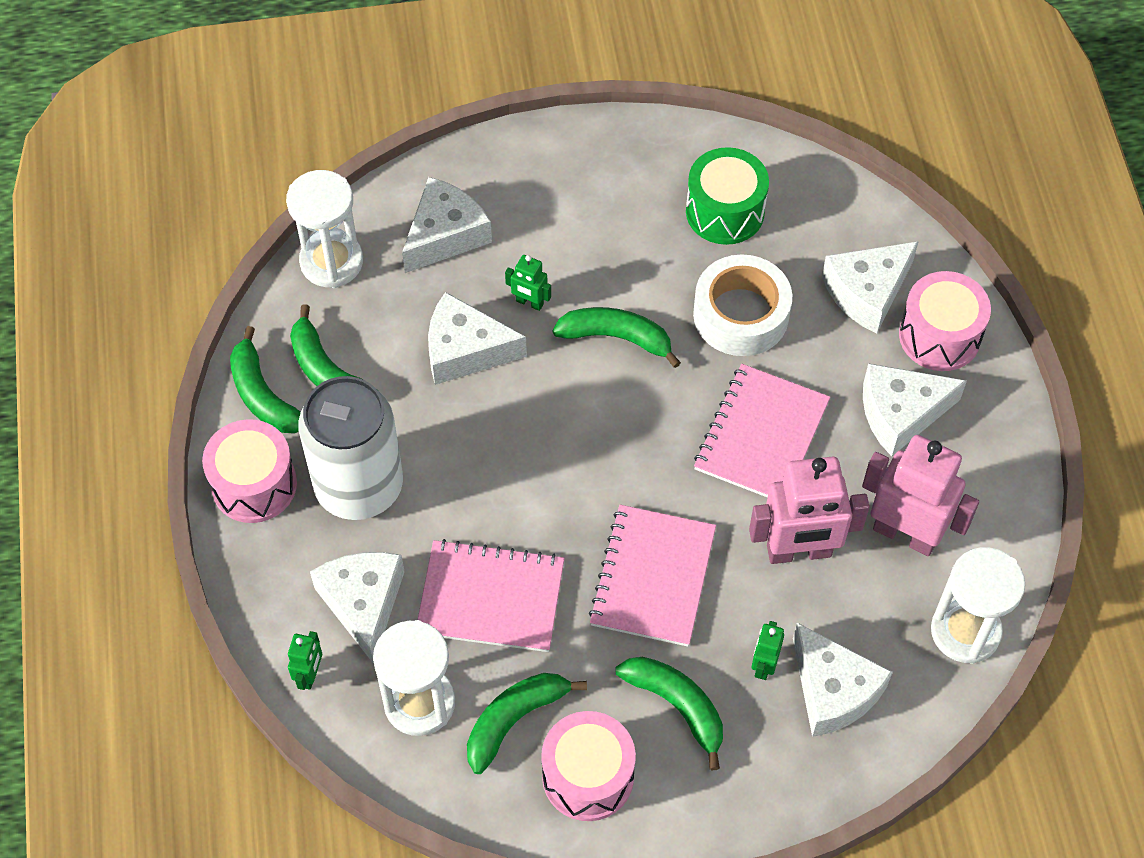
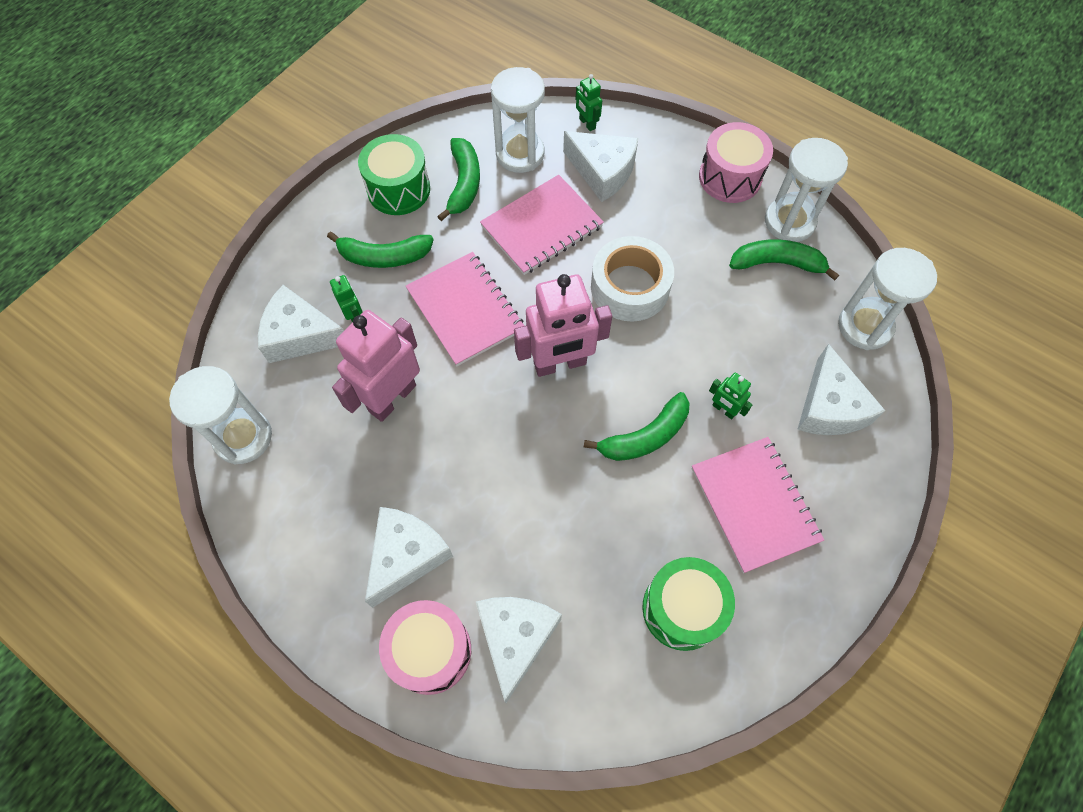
camera: 135 degrees right, 5 degrees up
green banana [230,326,301,433] -> white hourglass [765,138,848,242]
white can [298,376,403,520] -> none
white cheese [428,292,527,385] -> none
green robot [505,255,551,311] -> green robot turned 120 degrees counterclockwise [709,373,753,419]
pink drum [541,711,636,821] -> green drum [358,134,430,215]
white tape [693,254,792,356] -> white tape moved to [591,236,674,322]
pink notebook [694,364,830,498] -> pink notebook moved to [691,437,824,573]
pink robot [862,435,979,556] -> pink robot moved to [514,274,612,377]

